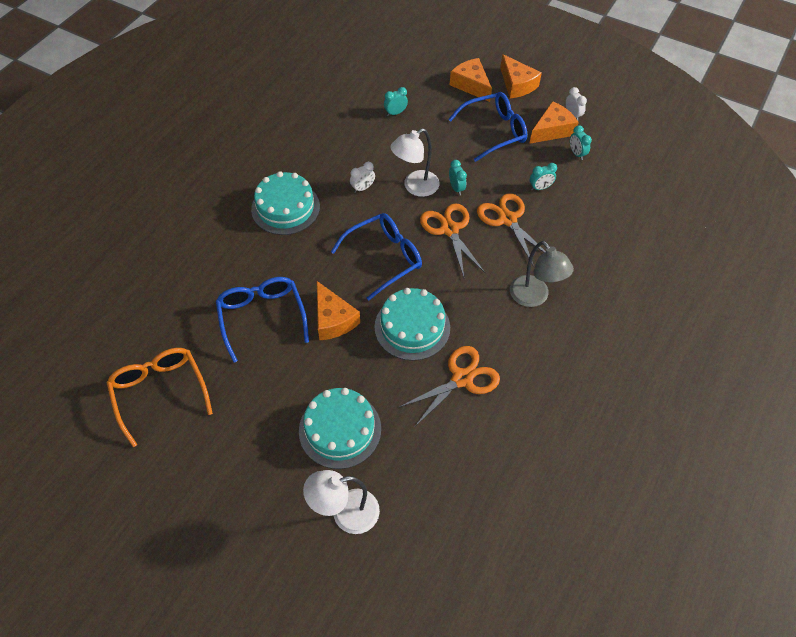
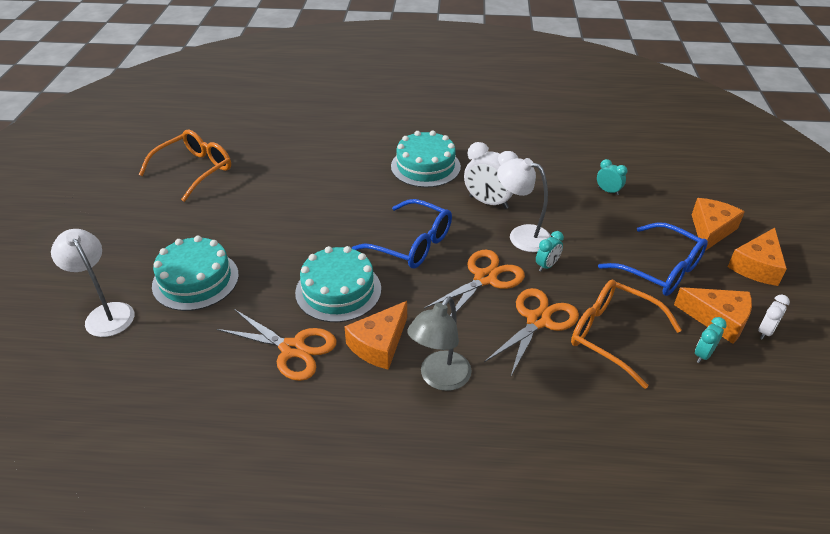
camera: 65 degrees right, 15 degrees down
blue glasses [216,277,309,363] -> none
orange cheese [317,281,360,340] -> orange cheese moved to [344,301,407,370]
white clock [350,162,375,193] -> white clock [464,142,518,209], size x1.85
turquoise clock [530,163,557,191] -> orange glasses [571,280,682,389]

